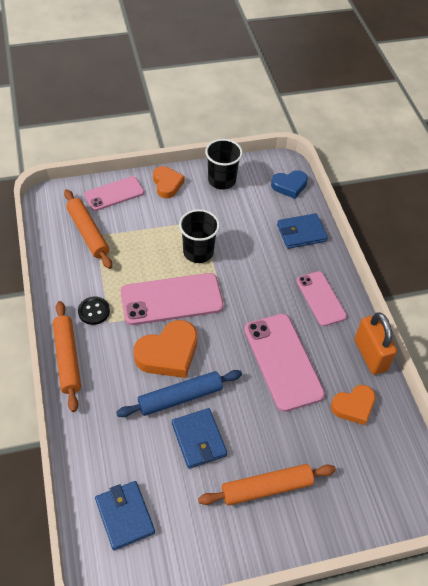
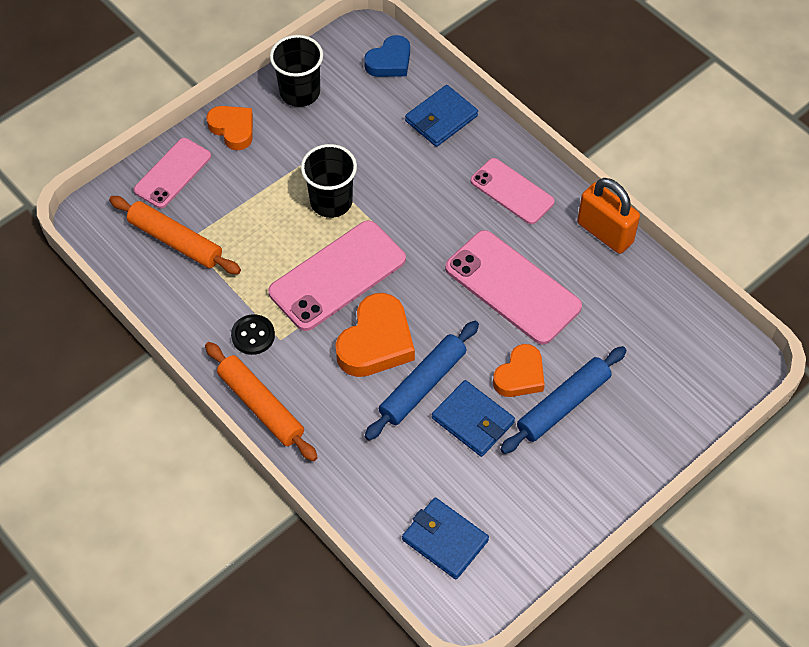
camera: 25 degrees left, 5 degrees up
orange rolling pin [198,464,336,506] -> none
orange heart [331,385,376,425] -> orange heart moved to [493,344,545,397]
none -> blue rolling pin [500,346,627,454]

